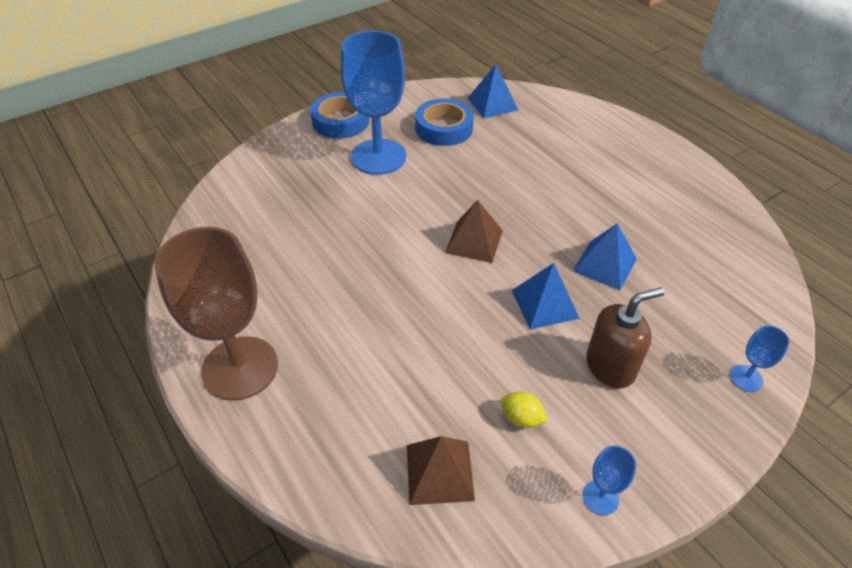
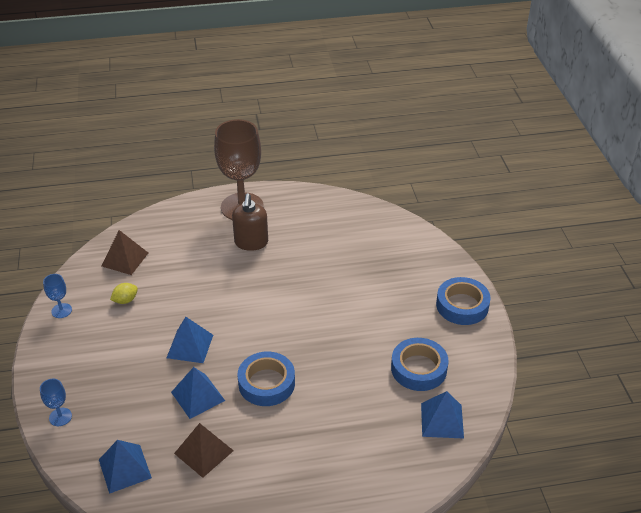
camera: 115 degrees right, 5 degrees down
blue goblet [341,30,406,175] -> none
brown pyramid [445,200,503,263] -> brown pyramid moved to [174,423,234,478]
brown soap dispenser [586,287,664,388] -> brown soap dispenser moved to [232,193,268,251]
none -> blue pyramid [99,440,152,494]
none -> blue tape [238,352,295,406]

